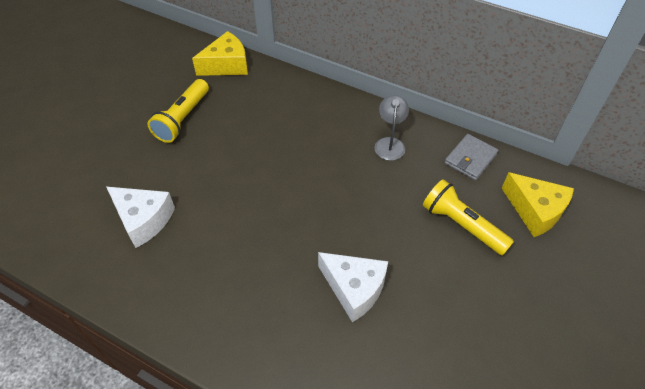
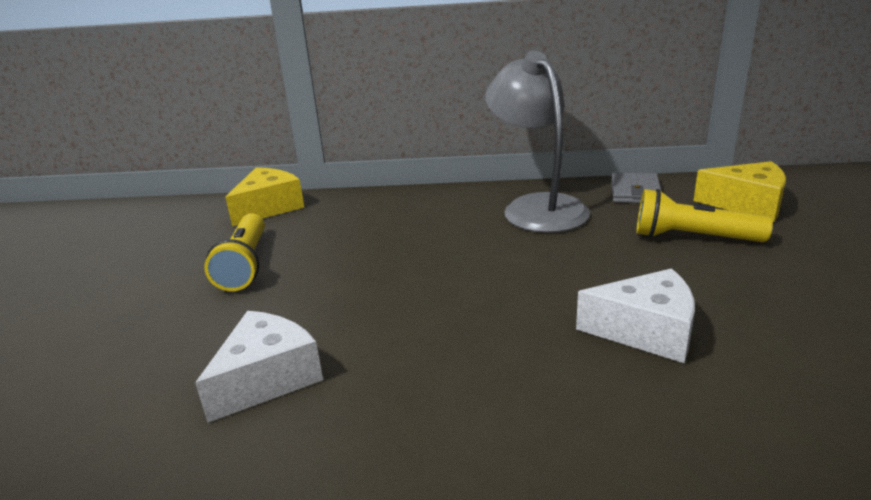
camera: 25 degrees left, 25 degrees down
white cheese [106,187,175,248] -> white cheese turned 60 degrees counterclockwise [195,311,323,423]
grey lamp [374,95,409,160] -> grey lamp [485,51,590,233], size x2.02

